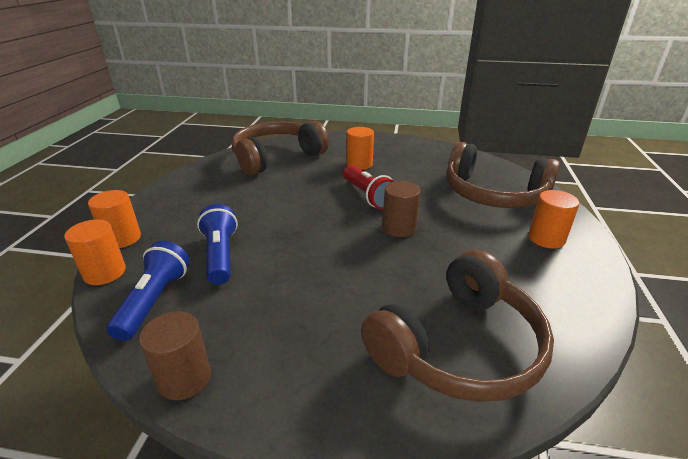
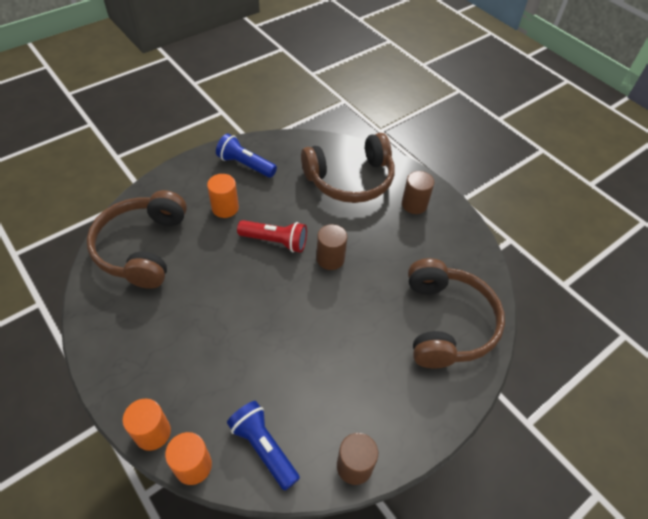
camera: 50 degrees left, 20 degrees up
blue flashlight [197,204,238,285] -> blue flashlight moved to [216,133,277,178]
orange cylinder [528,190,579,249] -> brown cylinder [402,171,434,214]

